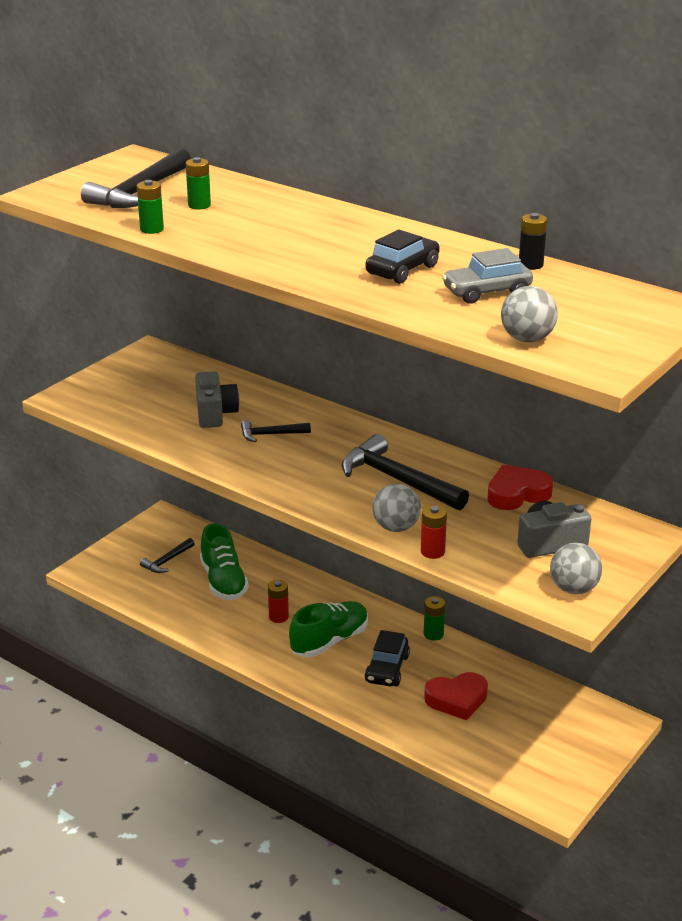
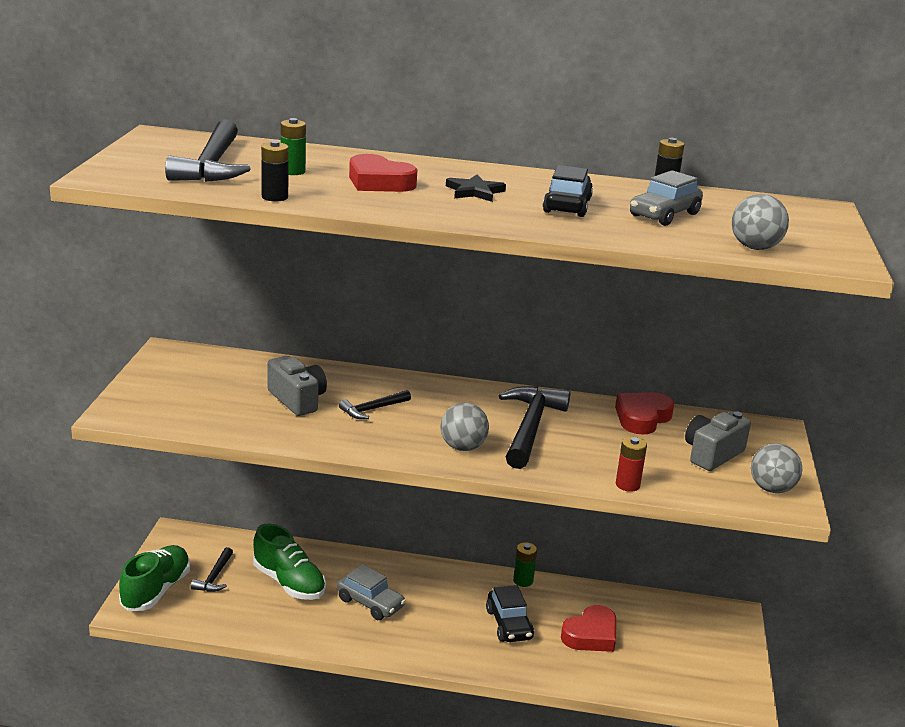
camera: 30 degrees left, 5 degrees down
green battery [137,180,164,234] -> black battery [261,141,289,202]
red battery [268,579,289,623] -> grey car [337,564,406,620]
green shoe [289,601,368,657] -> green shoe moved to [119,545,190,611]
black hammer [342,434,469,510] -> black hammer turned 90 degrees clockwise [499,386,570,469]
grey ball [372,484,421,532] -> grey ball moved to [440,403,489,451]
none -> red heart [349,154,417,192]
none -> black star [446,174,506,202]

